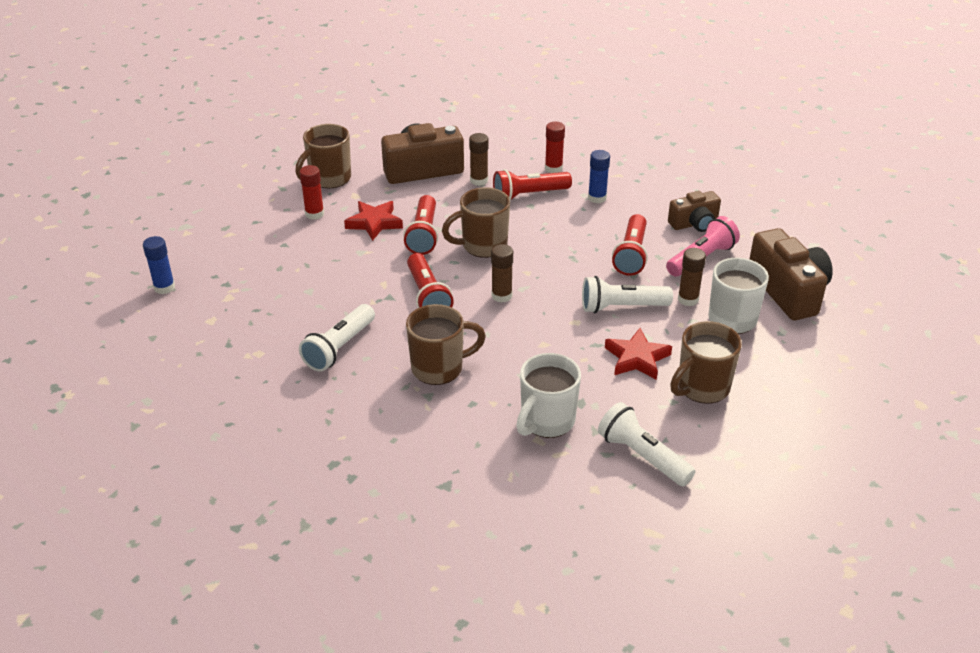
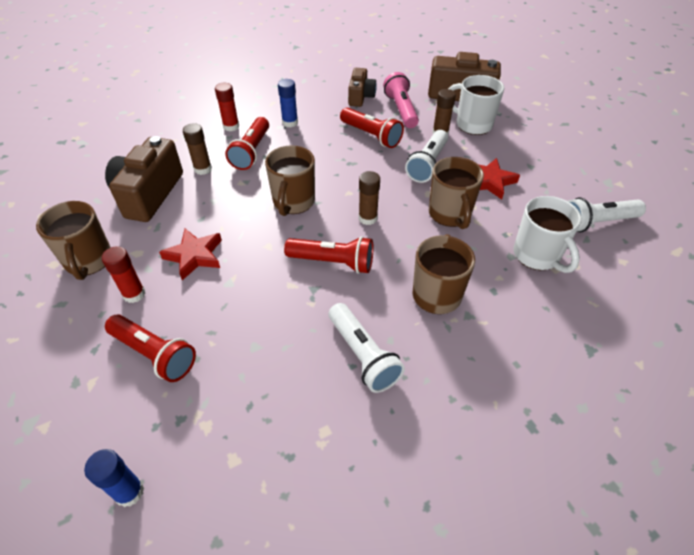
camera: 60 degrees left, 10 degrees up
red flashlight [403,195,438,255] -> red flashlight moved to [105,314,196,382]
brown mug [670,321,742,404] -> brown mug moved to [429,157,484,229]

